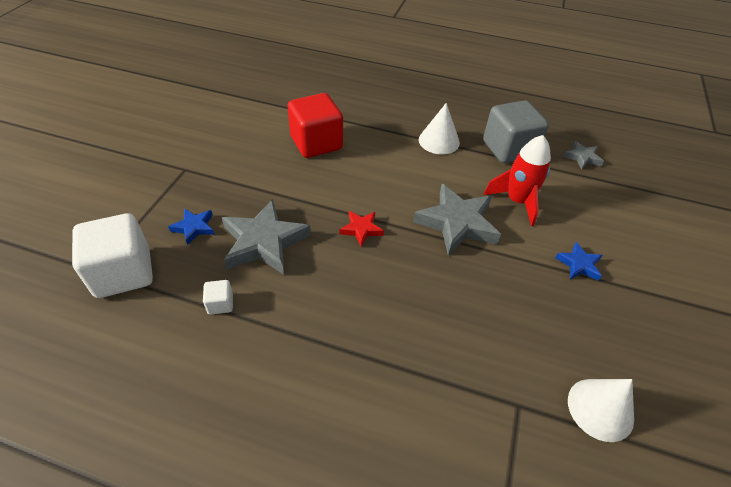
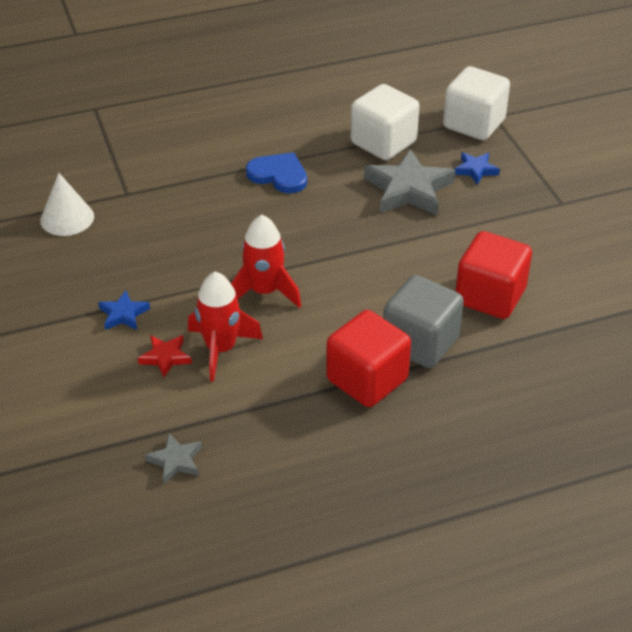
camera: 145 degrees right, 5 degrees down
white cube [203,280,233,315] -> white cube [351,84,419,160], size x2.34
red star [340,211,384,247] -> red star moved to [138,335,192,378]
grey star [413,184,501,256] -> red rocket [231,215,301,308]
white cone [419,103,460,155] -> red cube [326,310,411,407]
grey cube [483,100,549,163] -> grey cube moved to [383,275,464,368]
none -> blue heart [246,152,307,193]

